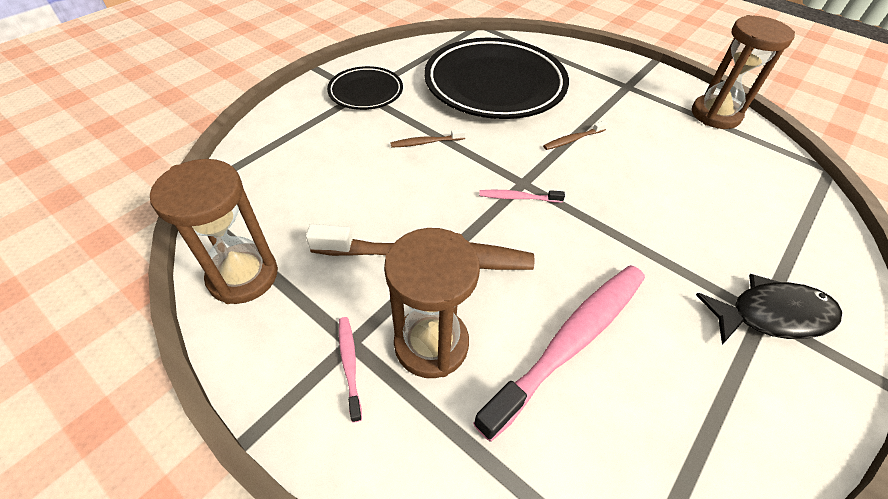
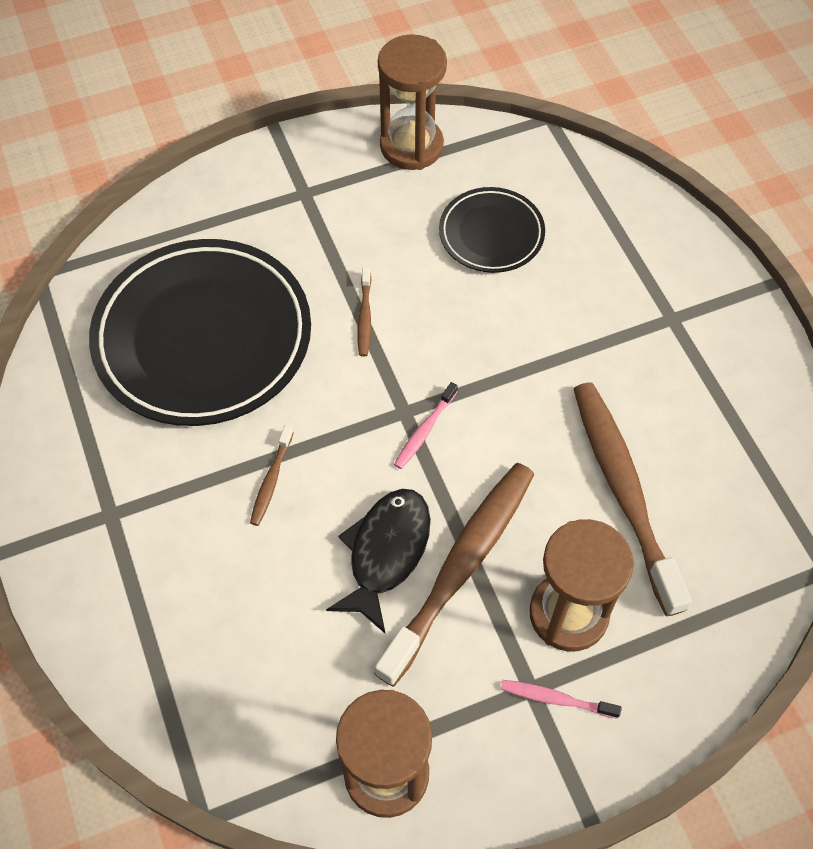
camera: 60 degrees left, 10 degrees up
black plate [327,66,403,110] -> black plate moved to [439,187,545,273]
pink toothbrush [473,265,645,442] -> brown toothbrush [574,383,692,616]
black fish [696,274,842,344] -> black fish moved to [326,489,431,634]

